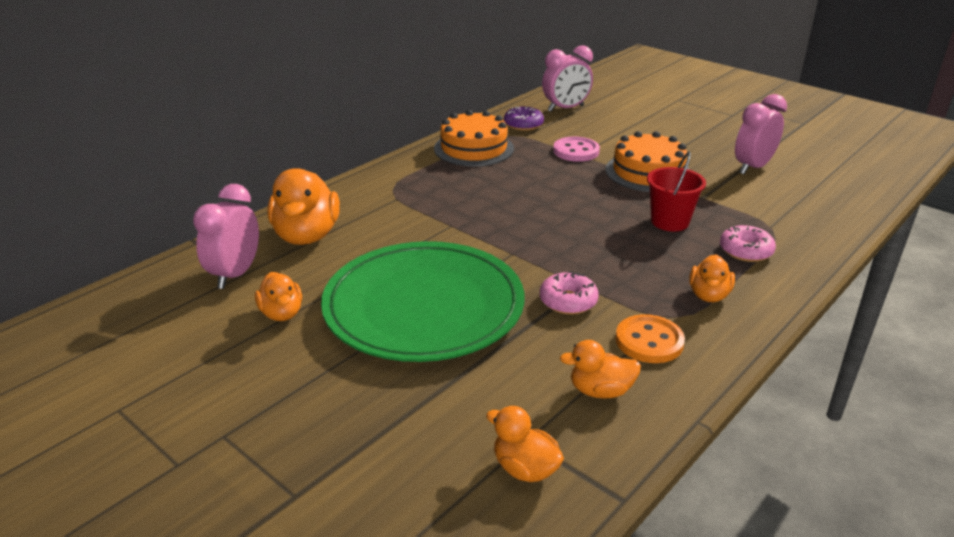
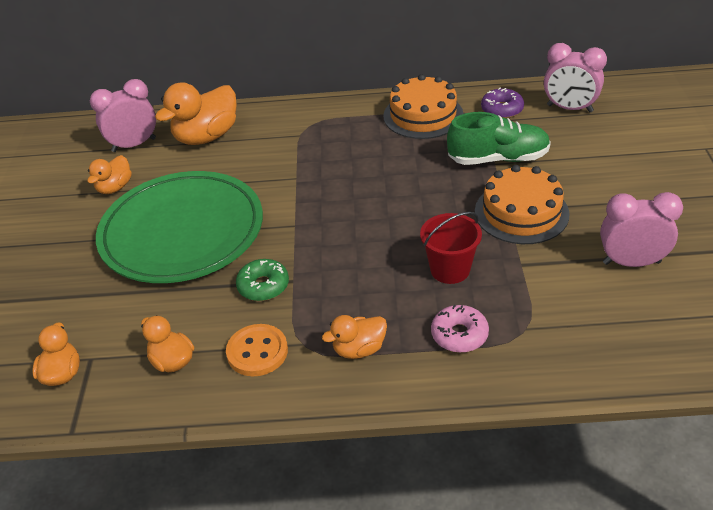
camera: 50 degrees right, 10 degrees up
pink donut [540,271,599,315] -> green donut [236,259,289,301]
pink button [553,137,600,162] -> green shoe [447,112,551,165]

